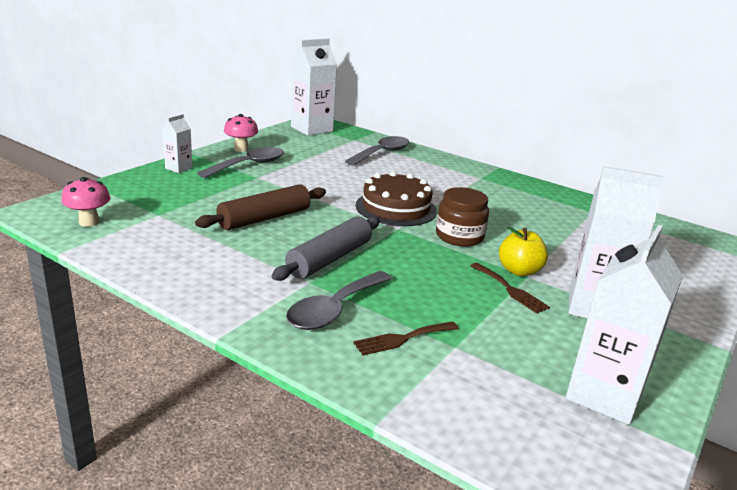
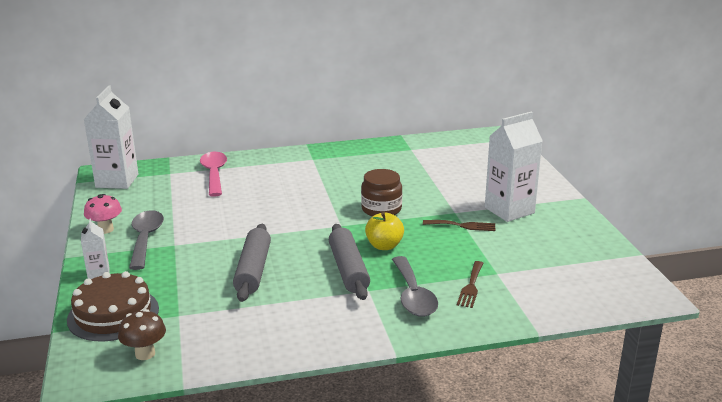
camera: 45 degrees left, 0 degrees up
pink mushroom [61,177,111,227] -> brown mushroom [118,309,166,360]
brown rolling pin [195,184,326,230] -> grey rolling pin [233,224,271,302]
grey spoon [345,136,409,166] -> pink spoon [200,152,227,197]
brown cake [356,171,437,226] -> brown cake moved to [67,271,159,342]
yellow apple [499,227,548,276] -> yellow apple moved to [365,212,404,250]
white carton [566,225,683,425] -> none

